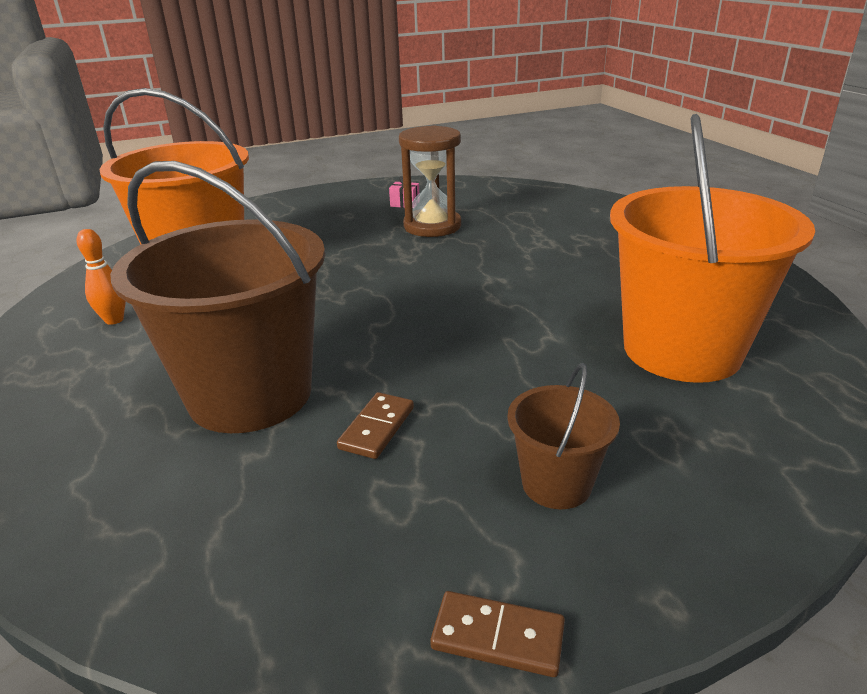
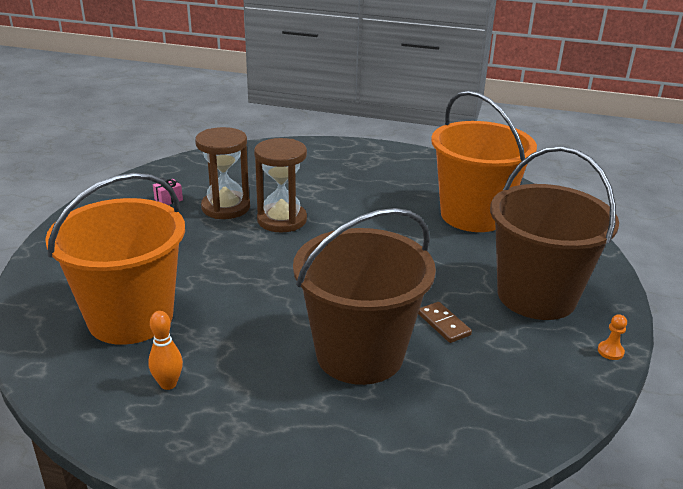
camera: 55 degrees left, 0 degrees up
brown domino [430,591,565,677] -> orange pawn [598,314,627,360]
brown bucket [507,363,620,509] -> brown bucket [490,146,619,320], size x2.15
none -> brown hourglass [254,138,307,233]

